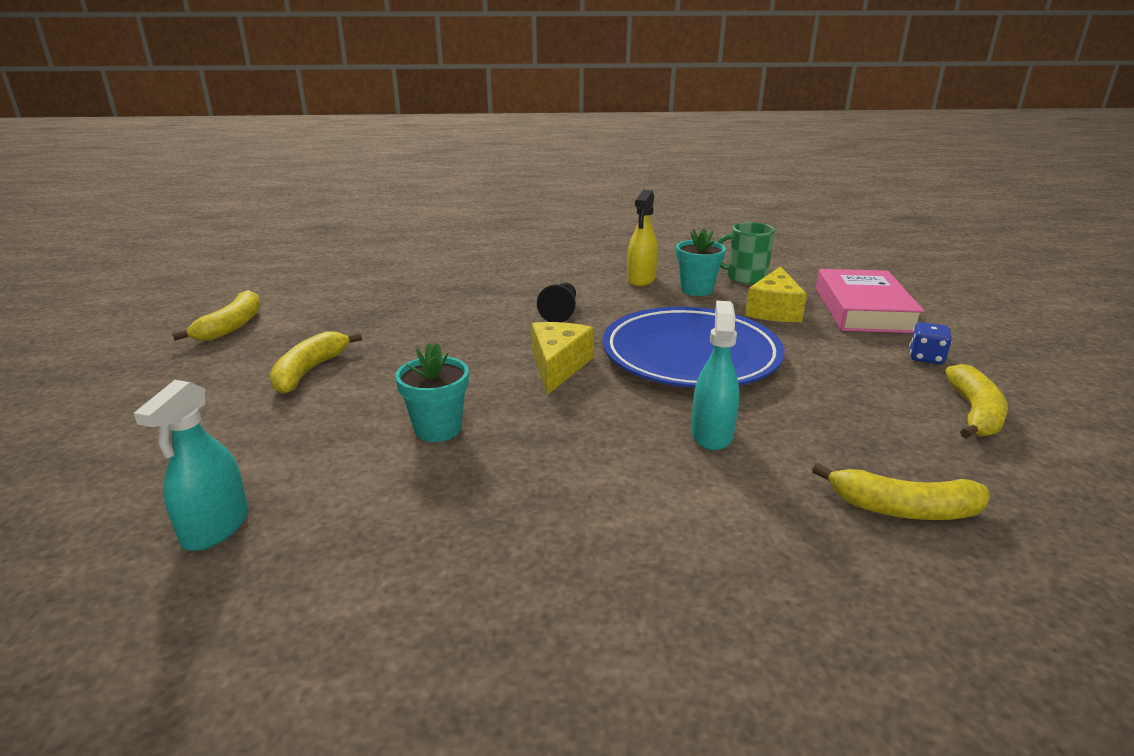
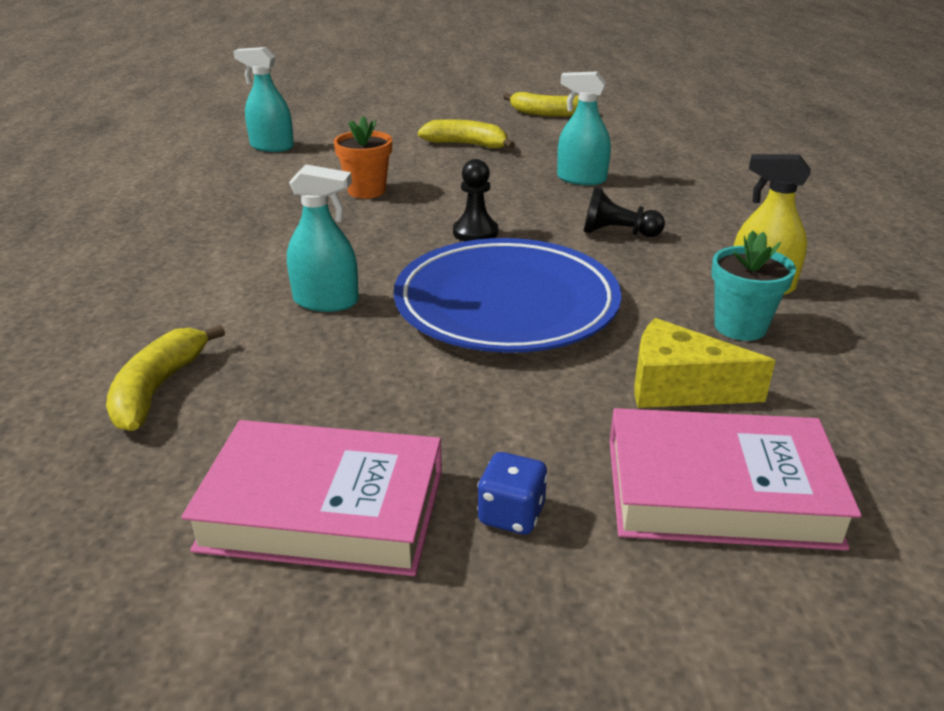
camera: 90 degrees right, 5 degrees up
turquoise flower pot [395,343,469,442] -> orange flower pot [334,116,392,199]
yellow cheese [532,322,594,395] -> black pawn [453,159,498,241]
green mug [717,222,775,284] -> none
yellow banana [945,364,1008,439] -> pink book [181,420,442,576]
none -> turquoise spray bottle [557,71,611,185]

